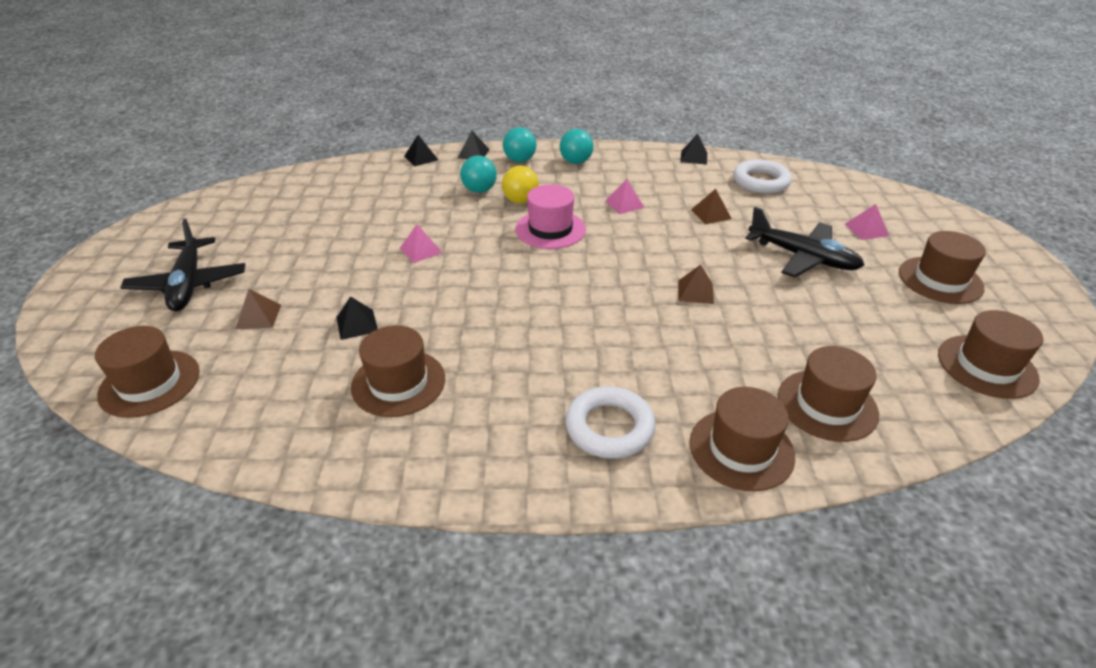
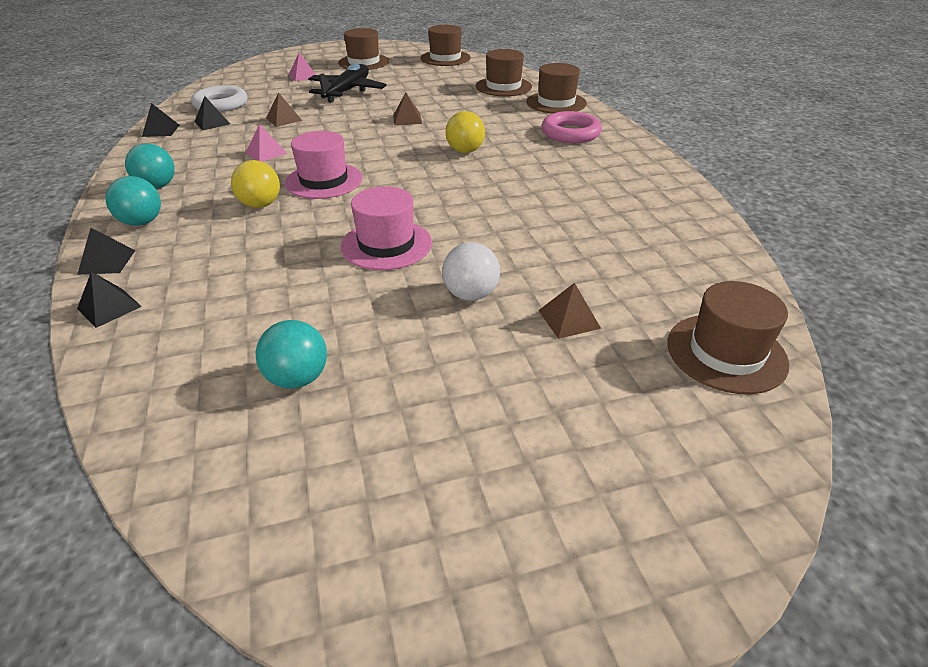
camera: 105 degrees left, 0 degrees up
black plane [120,218,245,311] -> none
black pyramid [336,296,378,340] -> black pyramid moved to [195,96,230,130]
brown hat [351,325,445,417] -> none
pink pyramid [399,224,443,263] -> pink hat [341,186,432,270]
turquoise ball [460,155,497,193] -> turquoise ball moved to [256,320,327,389]
white ring [565,386,656,459] -> pink ring [542,111,602,143]
none -> white ball [442,242,500,301]
none -> yellow ball [445,111,485,153]

